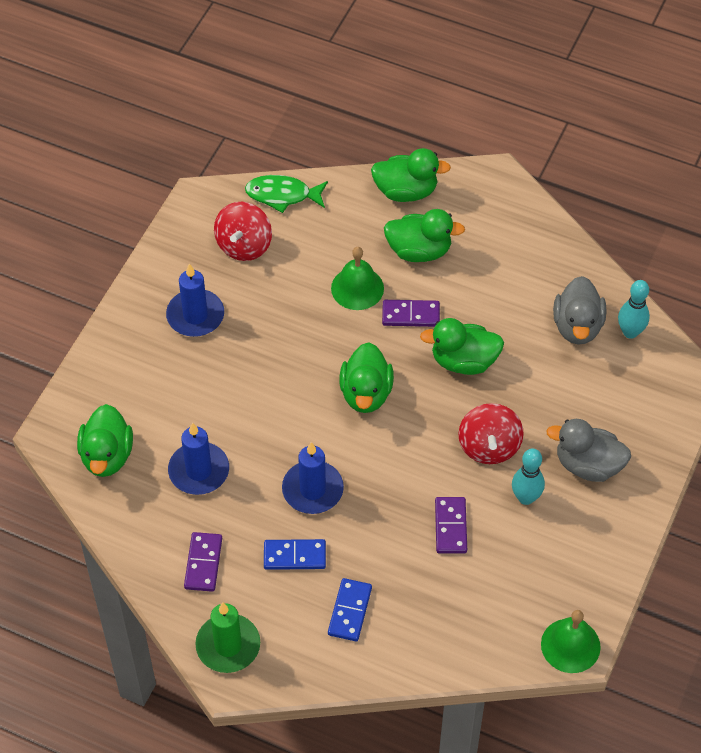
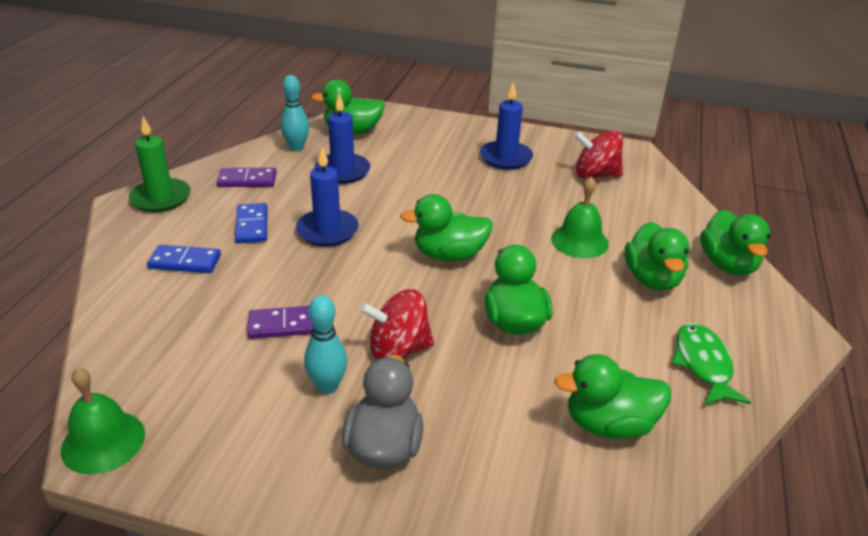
camera: 80 degrees right, 20 degrees down
green fish [245,175,328,213] -> green fish moved to [672,323,751,405]
purple domino [382,300,440,327] -> none
grey duck [553,276,606,345] -> green duck [554,354,671,439]
turquoise bowling pin [618,280,650,339] -> turquoise bowling pin moved to [281,75,309,151]

